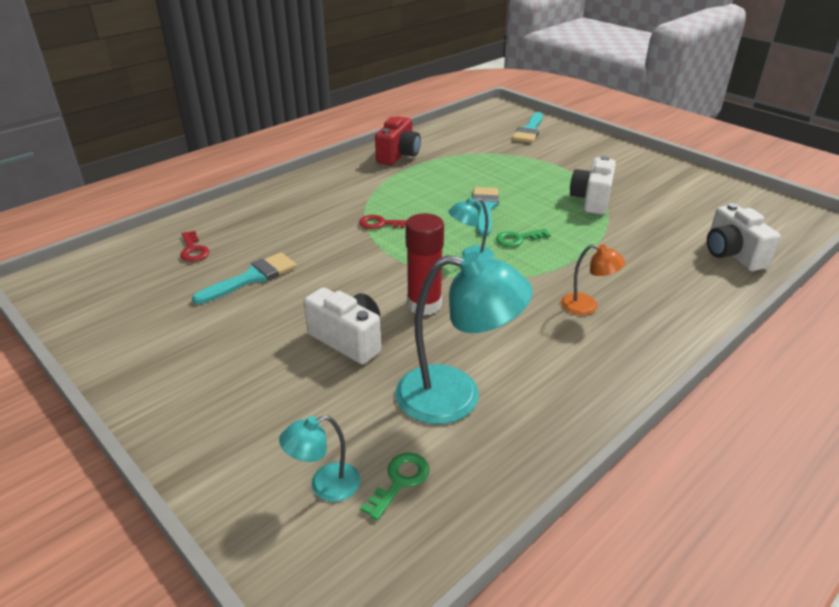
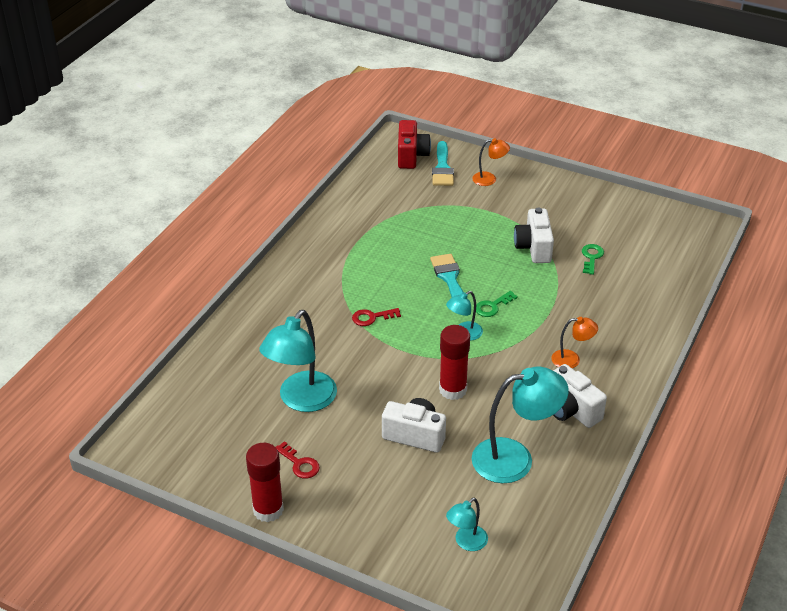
camera: 20 degrees left, 5 degrees up
red key [180,231,209,262] -> red key moved to [276,441,320,479]
turquoise brush [192,253,297,304] -> turquoise lamp [259,310,337,412]
green key [360,453,429,521] -> green key moved to [582,244,604,275]
red camera [375,116,421,165] -> red camera moved to [398,120,431,169]
white camera [707,203,781,271] -> white camera moved to [553,364,607,428]
none -> red glue stick [246,443,284,522]
none -> orange lamp [472,138,510,186]

